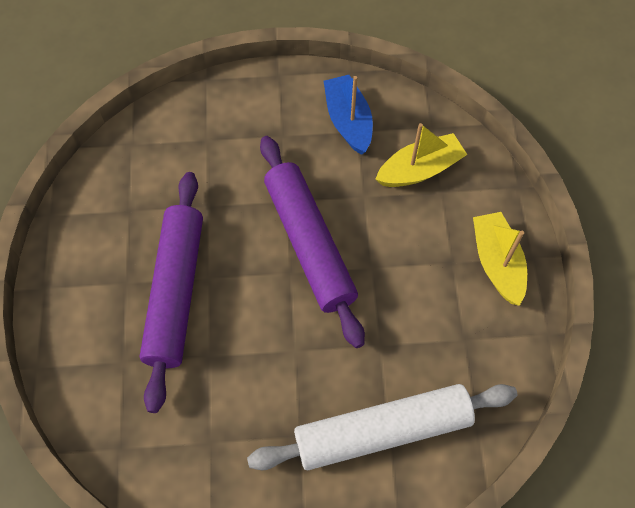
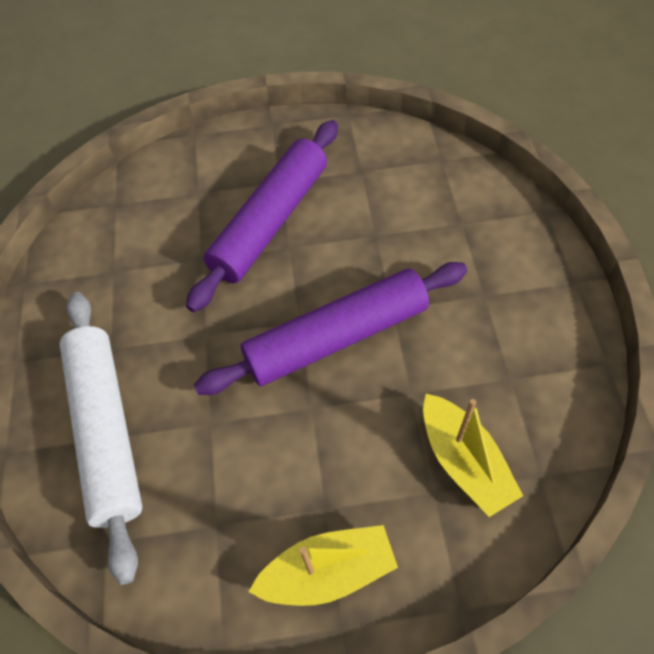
camera: 90 degrees right, 5 degrees down
purple rolling pin [140,172,203,413] -> purple rolling pin turned 60 degrees counterclockwise [186,120,338,312]
blue boat [324,75,373,155] -> none

